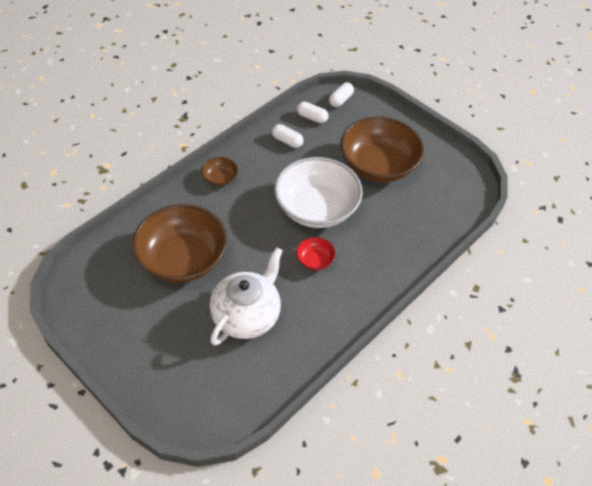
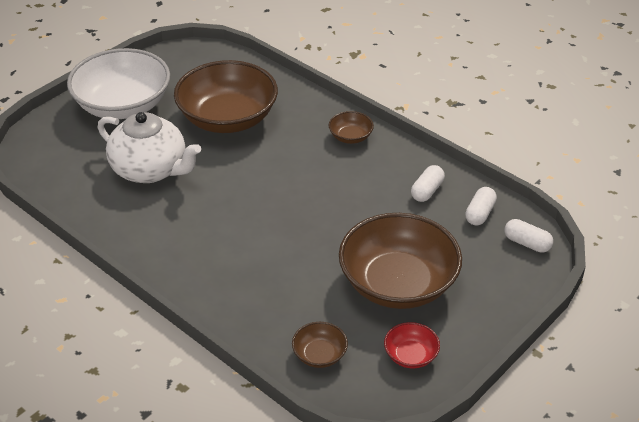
camera: 90 degrees right, 10 degrees down
white bowl [275,157,363,228] -> white bowl moved to [67,48,170,119]
red bowl [296,237,336,270] -> red bowl moved to [384,322,440,368]
none -> brown bowl [292,322,348,368]

